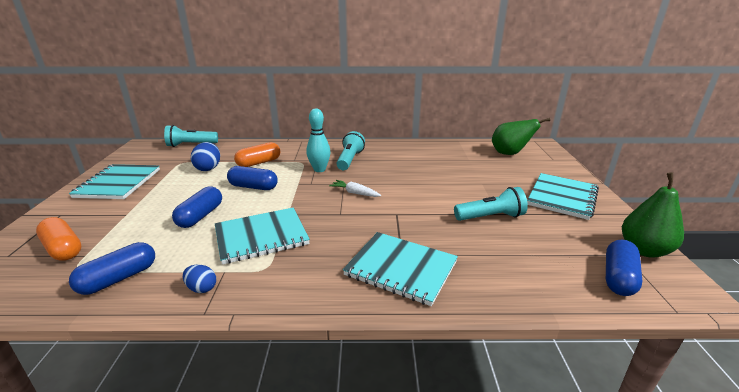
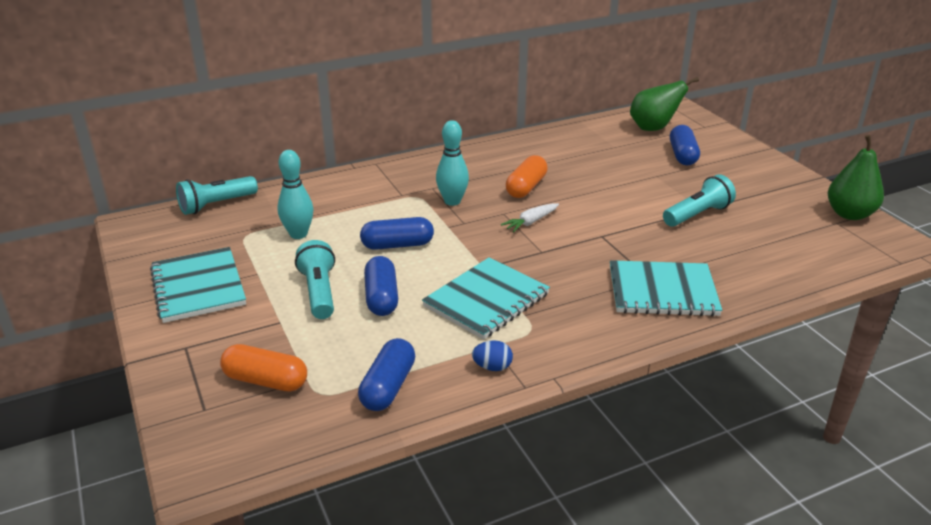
camera: 25 degrees left, 5 degrees up
blue egg [191,142,220,171] -> turquoise bowling pin [277,150,314,239]
orange capsule [234,142,280,167] -> orange capsule moved to [506,155,548,198]
white carrot [329,180,381,197] -> white carrot turned 45 degrees counterclockwise [501,203,559,232]
turquoise flashlight [336,131,365,170] -> turquoise flashlight moved to [295,240,335,319]
turquoise notebook [527,173,599,220] -> none
blue capsule [606,240,642,296] -> blue capsule moved to [670,125,700,165]

